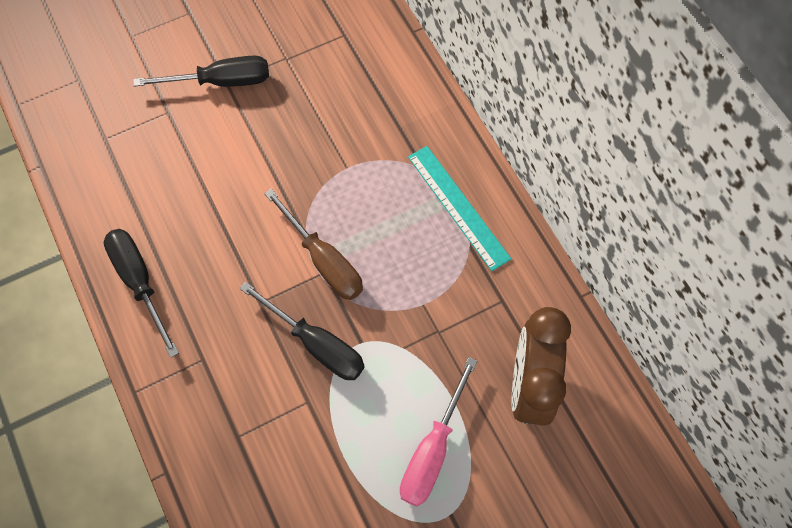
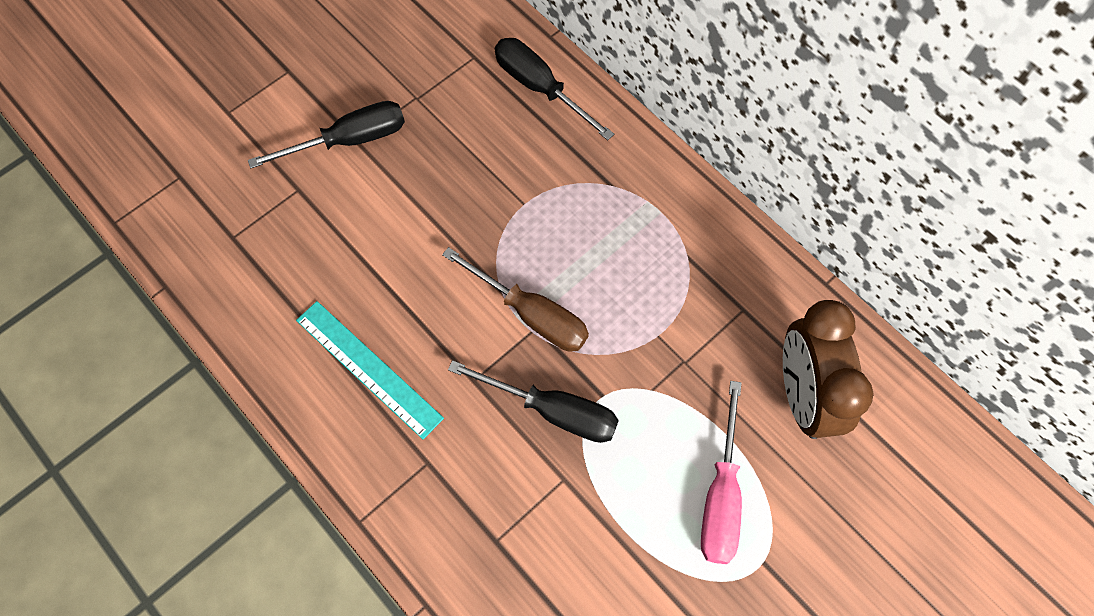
camera: 15 degrees left, 0 degrees up
black screwdriver [104,229,179,358] -> black screwdriver moved to [495,38,614,140]
turquoise ruler [408,146,511,271] -> turquoise ruler moved to [296,301,444,439]

